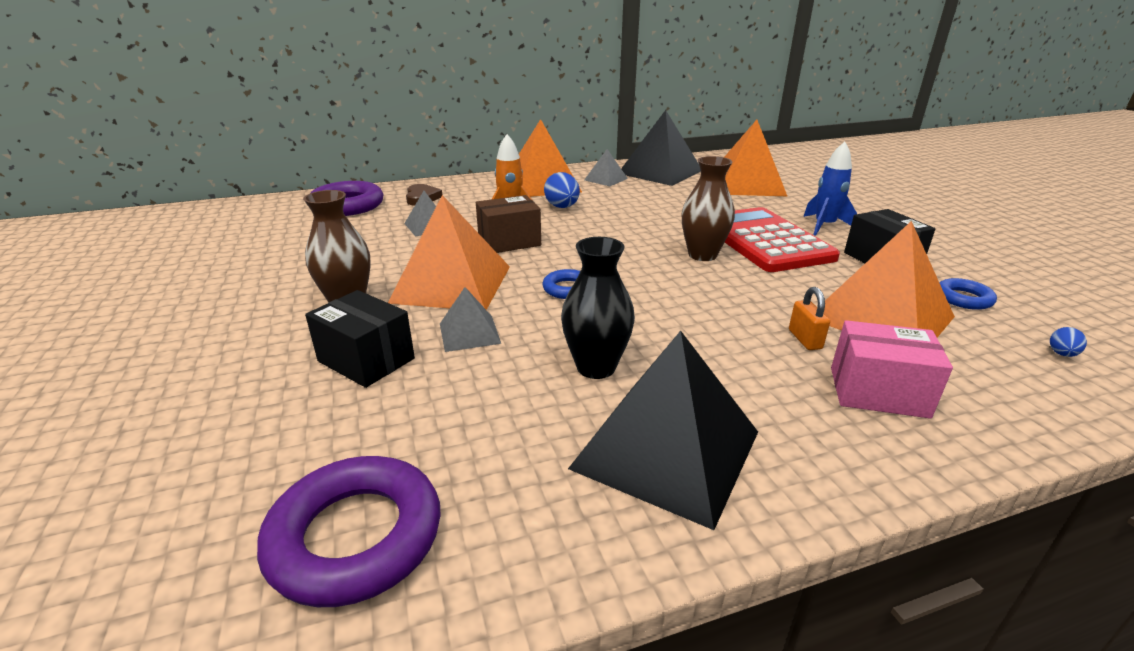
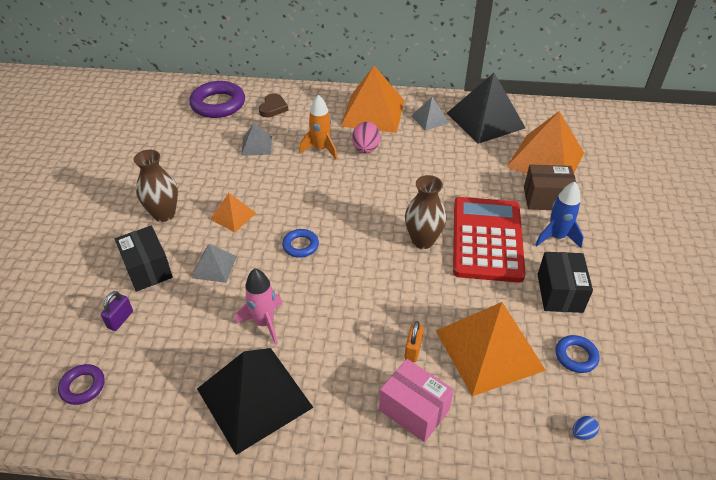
camera: 25 degrees right, 15 degrees up
purple ring [257,456,441,607] -> purple ring [58,364,105,405], size x0.52
orange pyramid [388,195,510,310] -> orange pyramid [210,193,256,232], size x0.49
brown box [476,195,541,253] -> brown box moved to [524,165,577,210]
blue egg [544,172,580,208] -> pink egg [352,122,381,153]
black vase [561,237,635,379] -> pink rocket [235,268,282,345]
none -> purple padlock [101,291,133,331]

